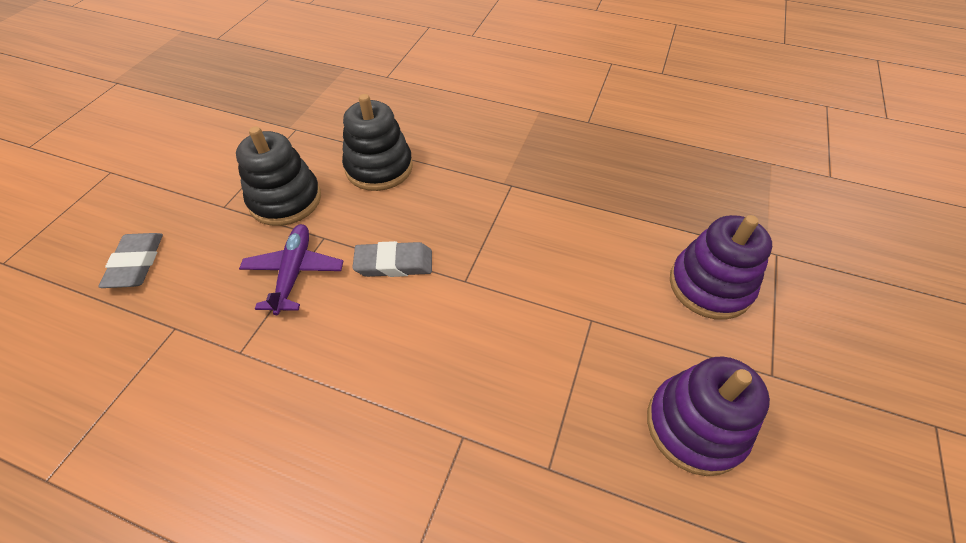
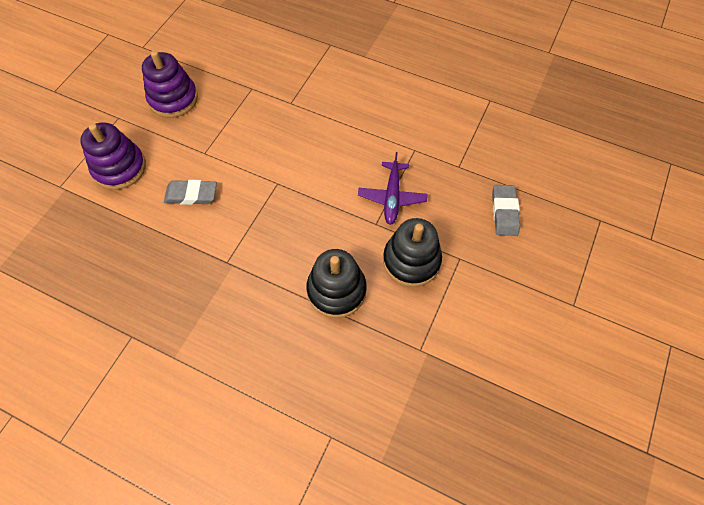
camera: 175 degrees left, 10 degrees up
grey eraser [352,241,432,277] -> grey eraser moved to [164,180,217,205]

